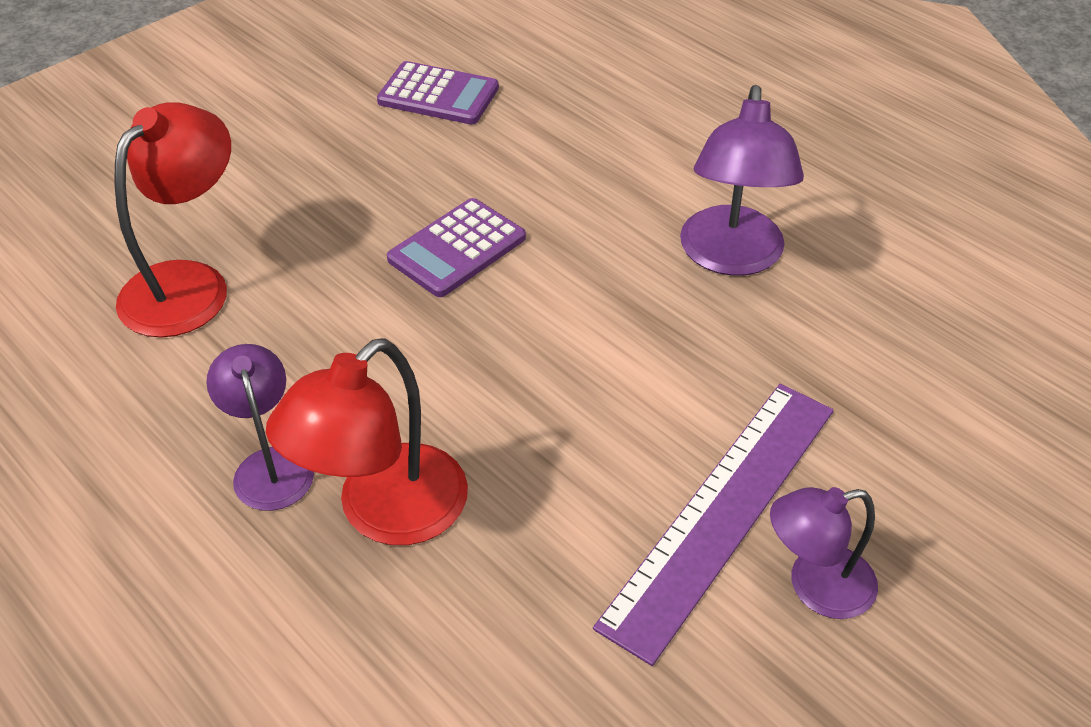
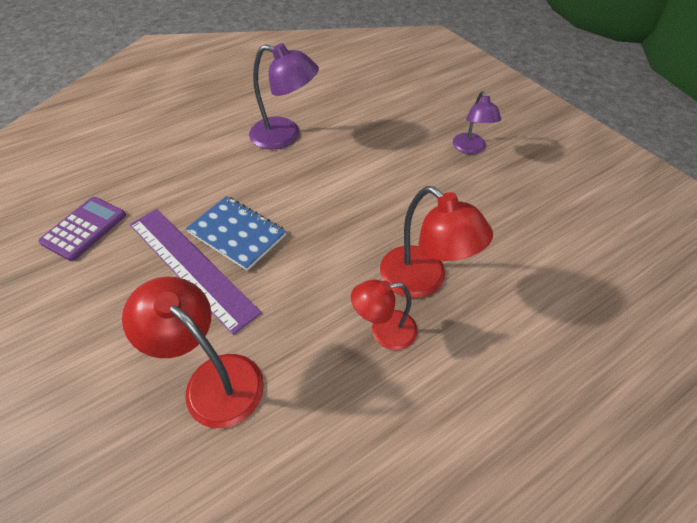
camera: 80 degrees left, 5 degrees up
purple lamp [206,344,314,511] -> red lamp [351,280,418,350]
purple calculator [387,198,526,297] -> blue notebook [186,196,286,271]
purple ruler [593,384,834,666] -> purple ruler moved to [130,209,262,335]

